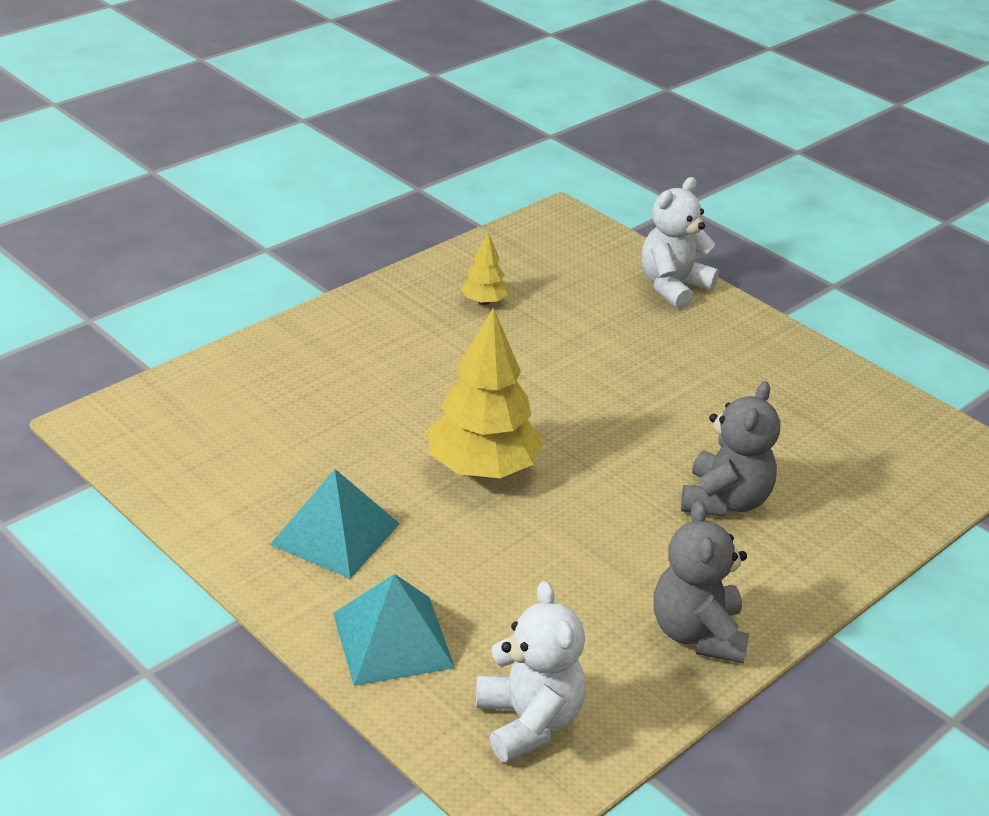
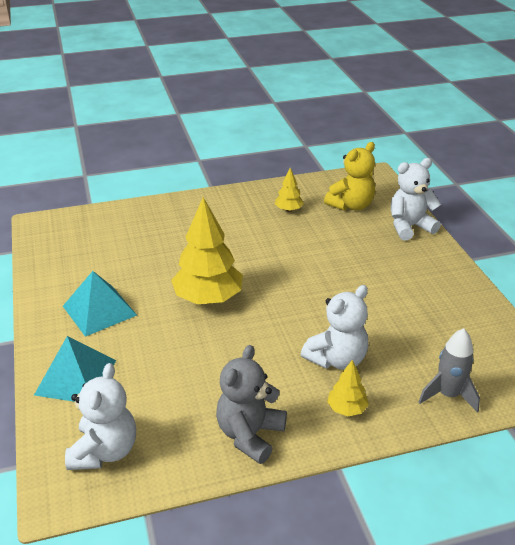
camera: 30 degrees right, 0 degrees up
grey teddy bear [681,381,780,517] -> white teddy bear [301,285,368,370]
none -> yellow teddy bear [324,142,375,211]
none -> yellow tree [327,360,369,416]
none -> grey rocket [419,328,480,413]

